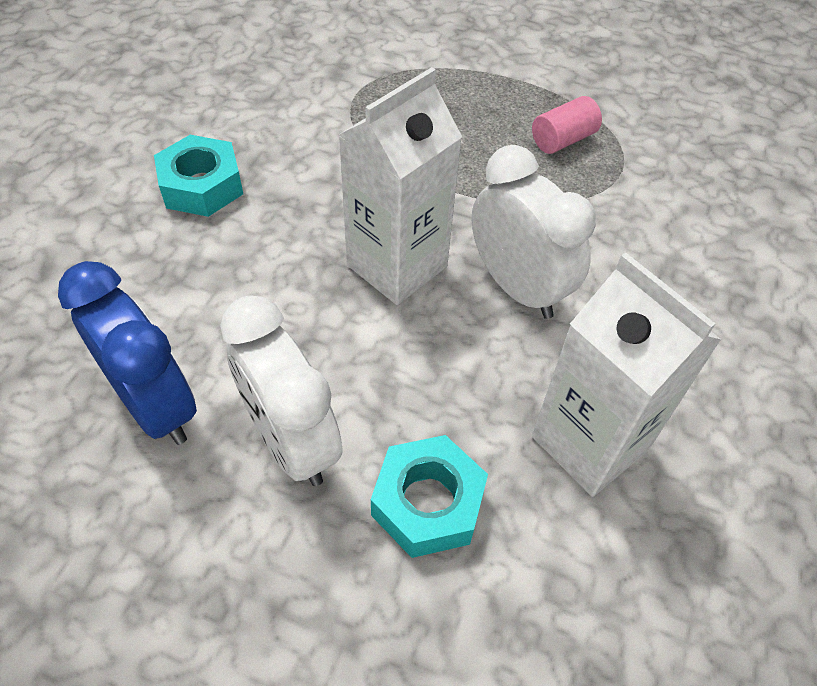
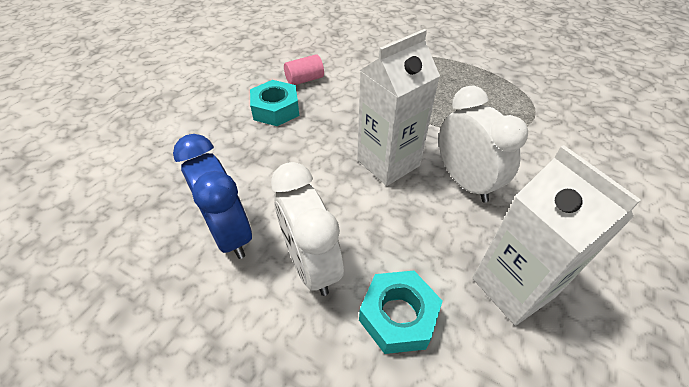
camera: 10 degrees right, 5 degrees down
pink cylinder [532,96,602,154] -> pink cylinder moved to [284,54,324,85]

